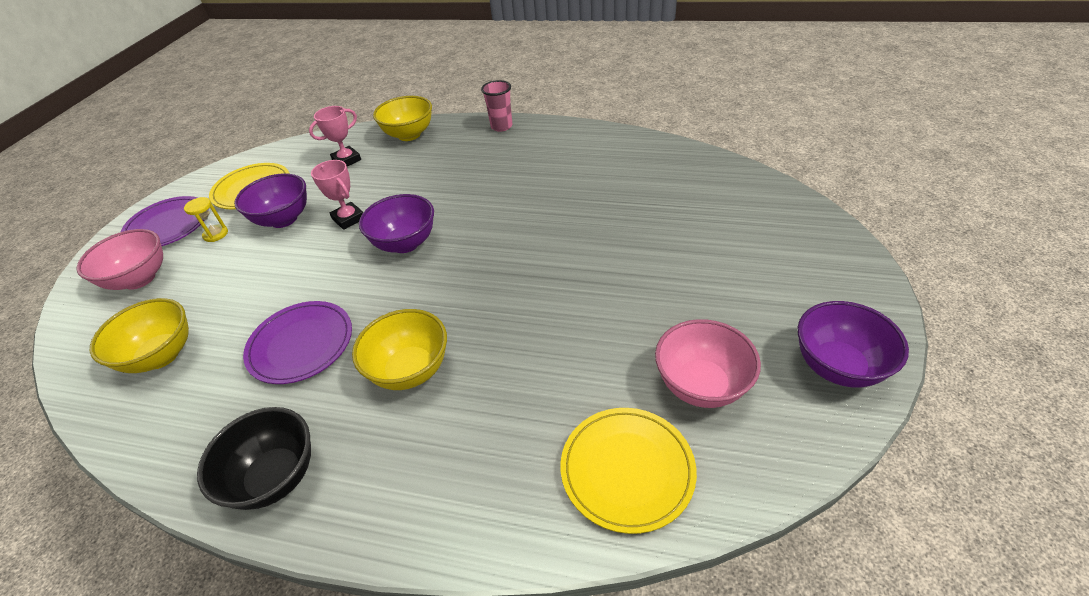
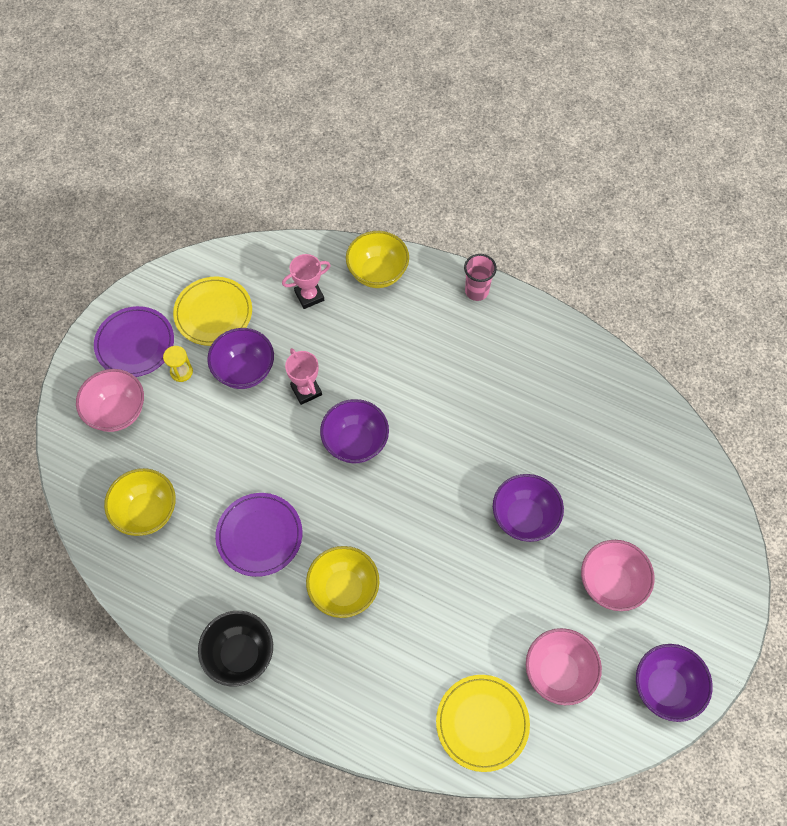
camera: 10 degrees right, 20 degrees up
none -> purple bowl [493,474,564,542]
none -> pink bowl [581,540,654,611]

